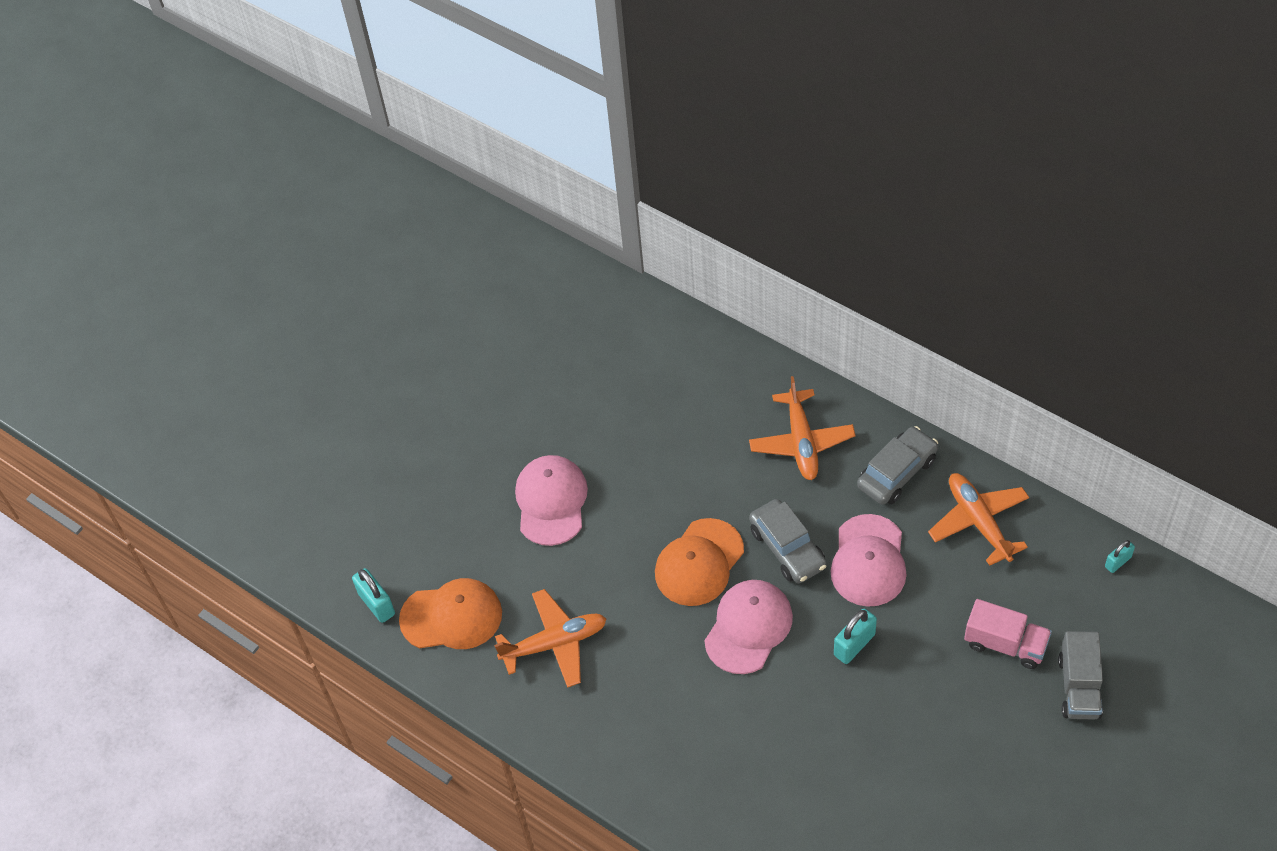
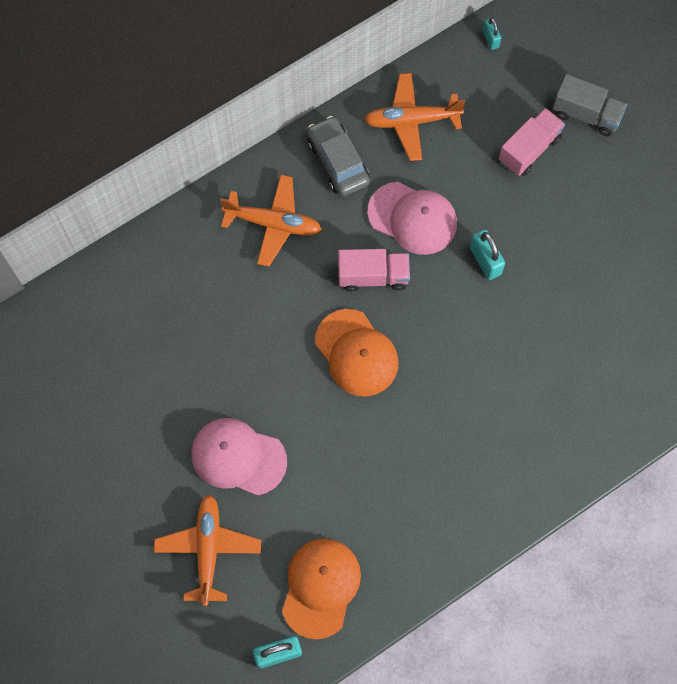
camera: 75 degrees left, 15 degrees up
orange plane [494,589,607,688] -> orange plane moved to [154,495,261,606]
pink cap [704,580,793,674] -> none
grey car [749,499,827,583] -> pink truck [338,249,410,292]

